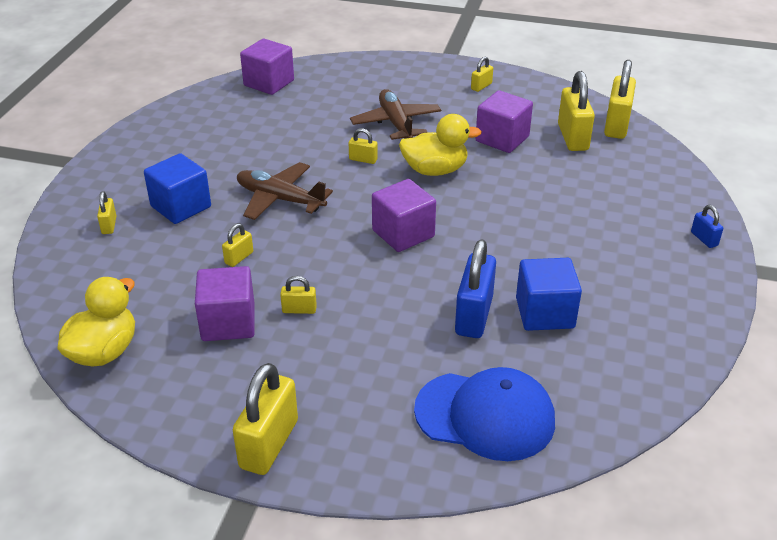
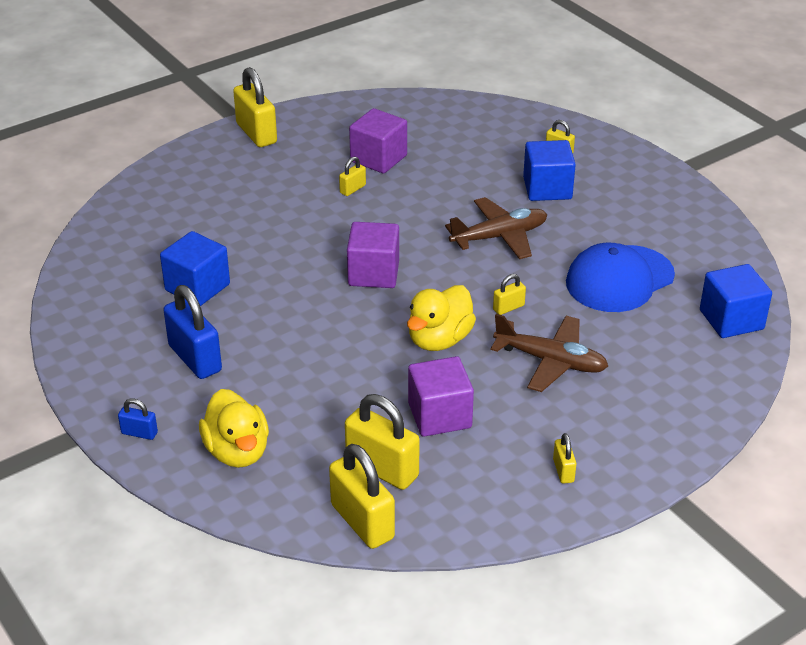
camera: 130 degrees right, 0 degrees up
yellow duck [57,277,135,367] -> yellow duck moved to [199,389,269,468]
yellow padlock [222,223,253,267] -> none
purple cube [240,39,294,95] -> blue cube [700,264,772,338]
blue cap [414,367,555,461] -> blue cap moved to [566,243,675,312]
blue padlock [455,240,496,338] -> blue padlock moved to [163,285,222,379]

